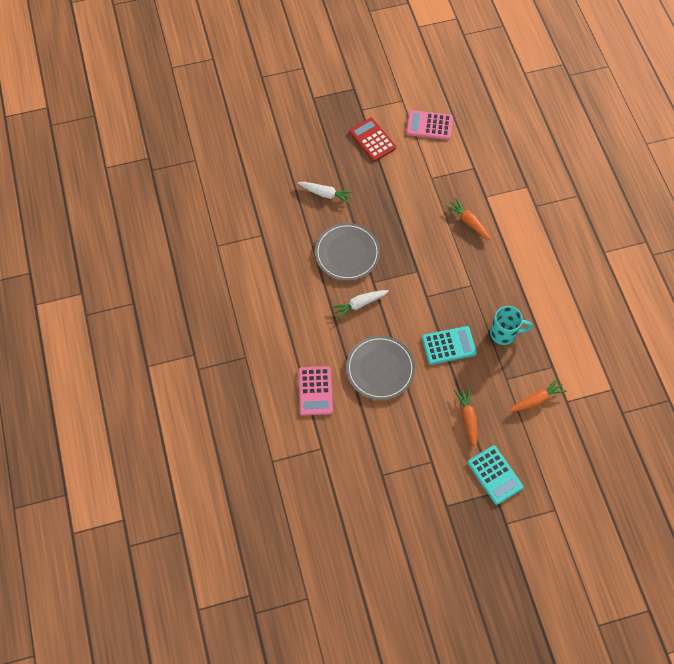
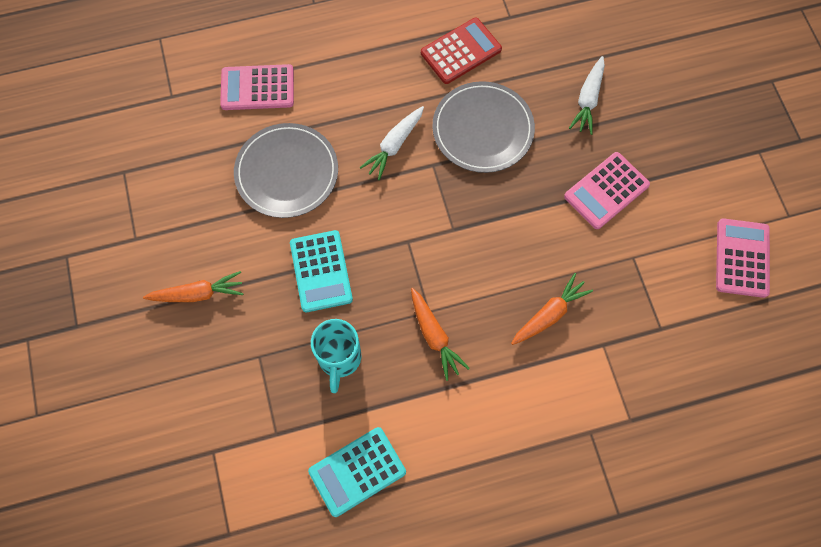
camera: 90 degrees right, 5 degrees up
white carrot [331,290,389,320] -> white carrot turned 120 degrees counterclockwise [360,106,424,180]
red calculator [349,118,396,162] -> red calculator moved to [421,18,502,84]
turquoise calculator [468,445,524,505] -> turquoise calculator moved to [308,427,406,517]
orange carrot [509,378,567,412] -> orange carrot moved to [411,288,470,381]
none -> pink calculator [564,152,650,229]

